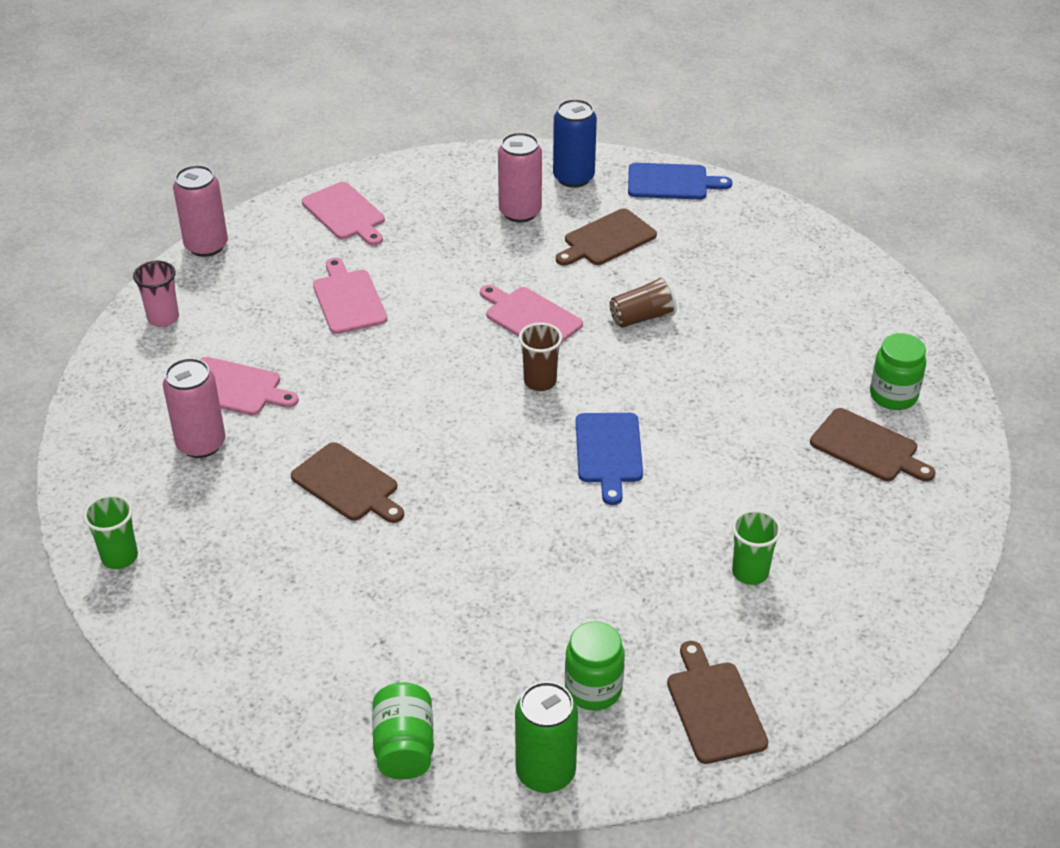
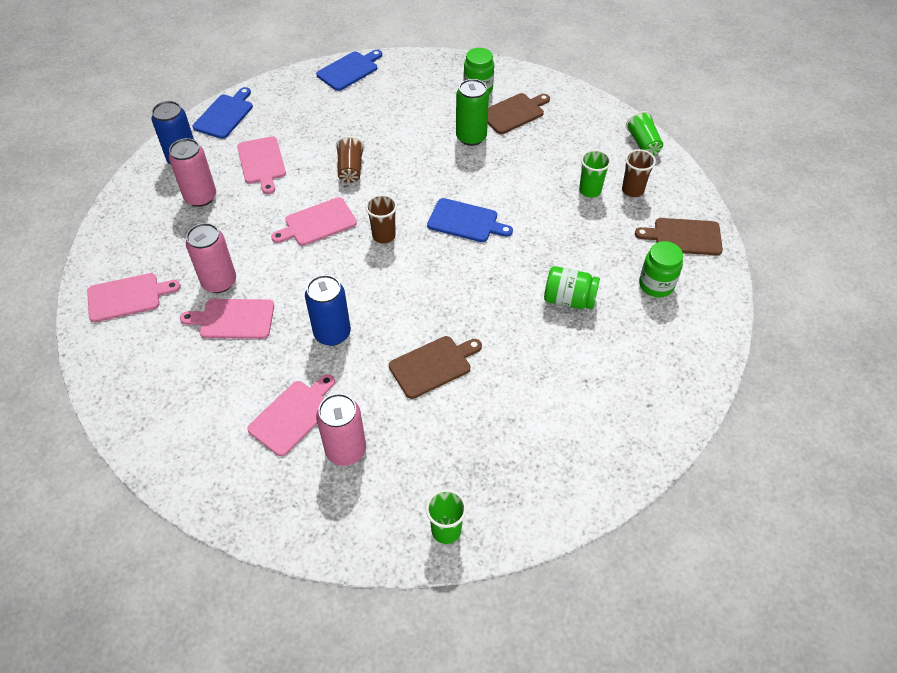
camera: 70 degrees left, 10 degrees up
pink cup [133,261,179,327] -> none
pink can [173,165,228,257] -> pink can moved to [186,223,236,293]
green jar [372,682,434,780] -> green jar moved to [544,266,600,309]
green can [515,681,578,793] -> green can moved to [456,79,489,146]
brown cutting board [556,208,657,266] -> pink cutting board [237,136,286,194]
none -> blue can [305,275,351,346]
none -> blue cutting board [316,50,382,91]
none -> brown cup [622,149,656,197]
none -> green cup [626,111,663,156]

